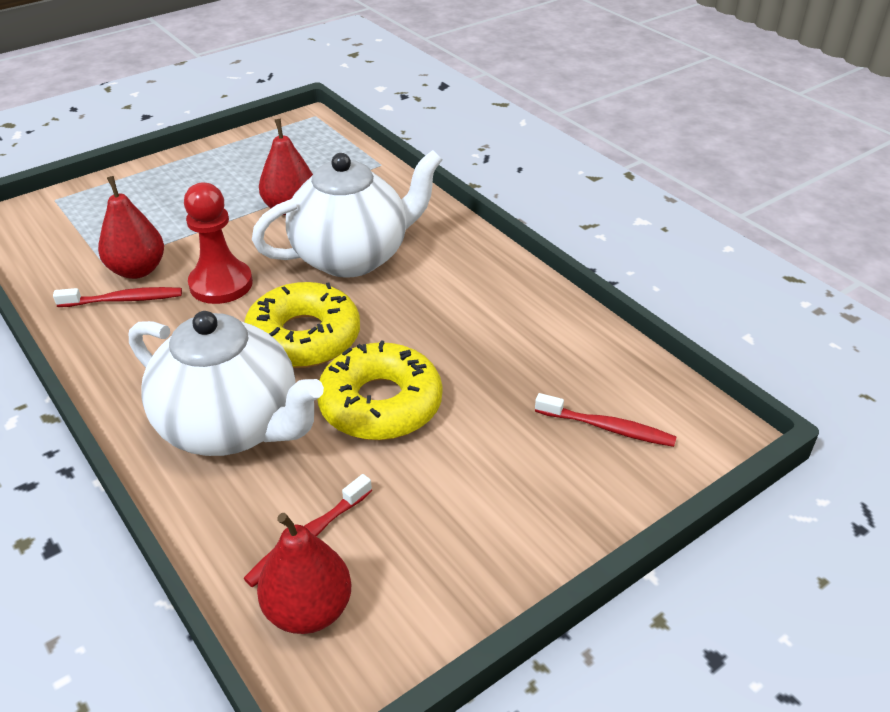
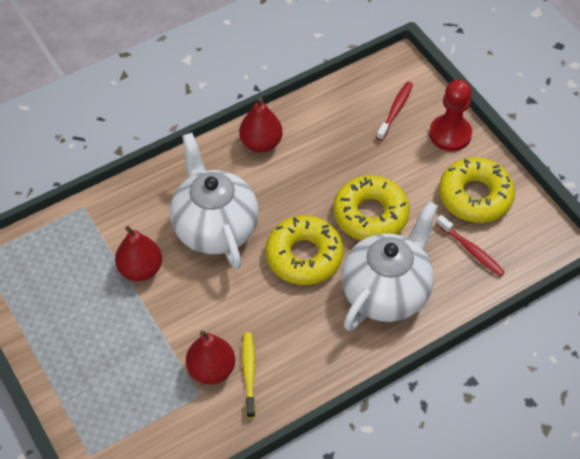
camera: 85 degrees left, 15 degrees up
red toothbrush [53,287,182,307] -> yellow toothbrush [242,332,256,418]
red pawn [184,183,253,304] -> red pawn moved to [429,79,472,151]
red pear [257,513,351,634] -> red pear moved to [239,98,283,152]
none -> yellow donut [439,157,515,223]

